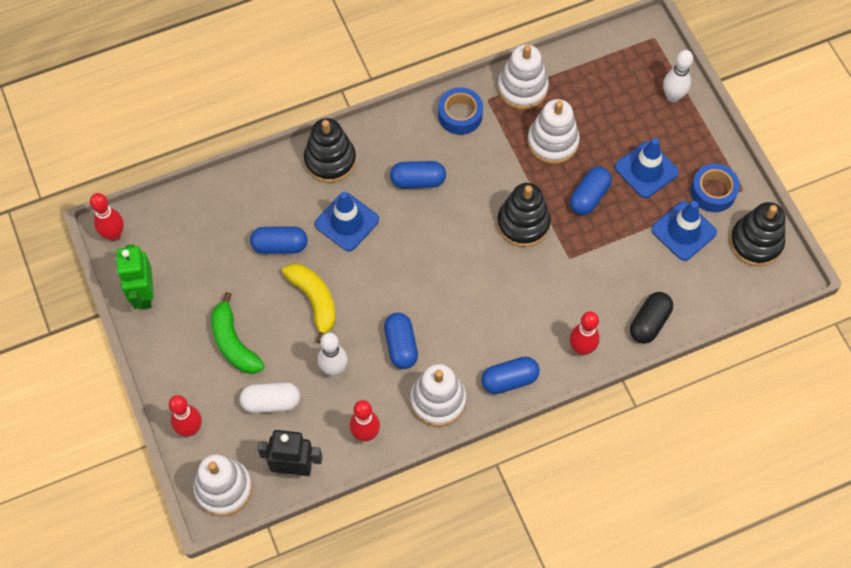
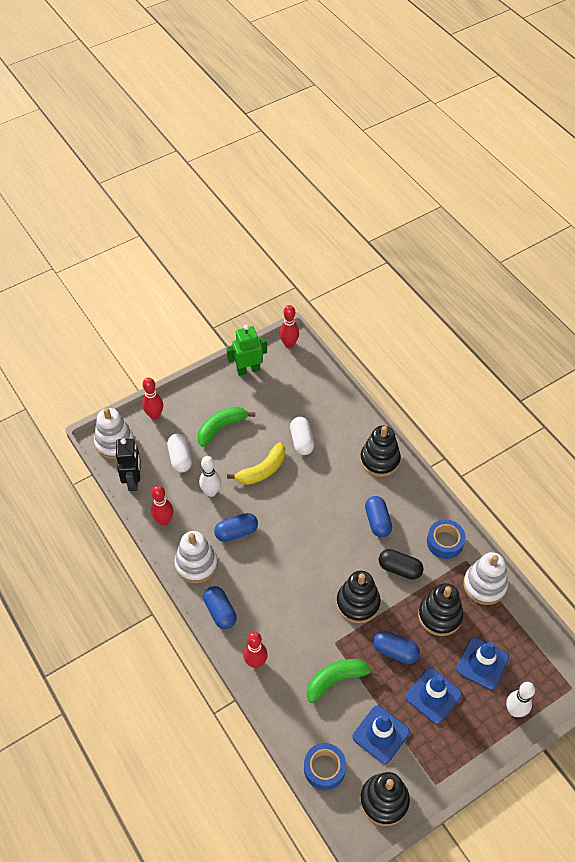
camera: 80 degrees right, 10 degrees down
blue capsule [250,226,308,254] -> white capsule [290,417,314,455]
blue traffic cone [315,192,379,252] -> blue traffic cone moved to [456,637,509,690]
white stacking toy [527,99,580,164] -> black stacking toy [418,583,463,636]
black capsule [630,292,673,344] -> black capsule moved to [379,549,424,580]
blue tape [690,163,740,212] -> blue tape moved to [304,743,346,790]
none -> green banana [307,659,379,703]

